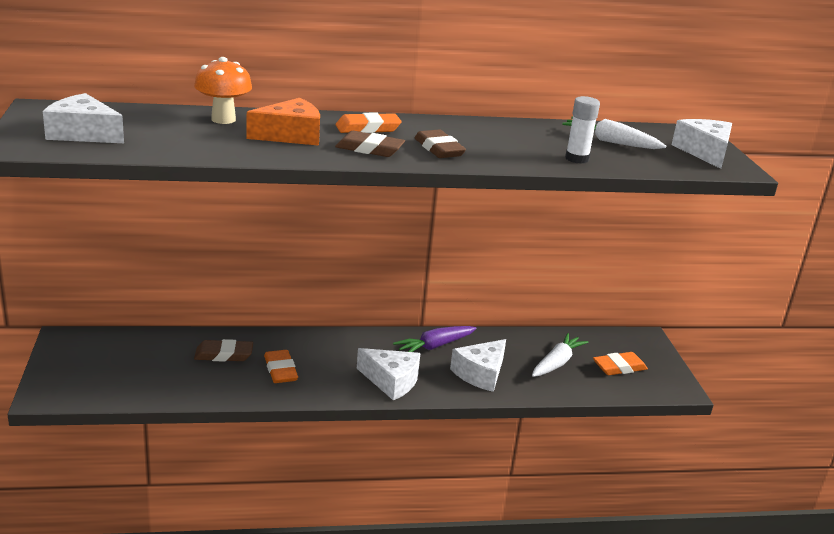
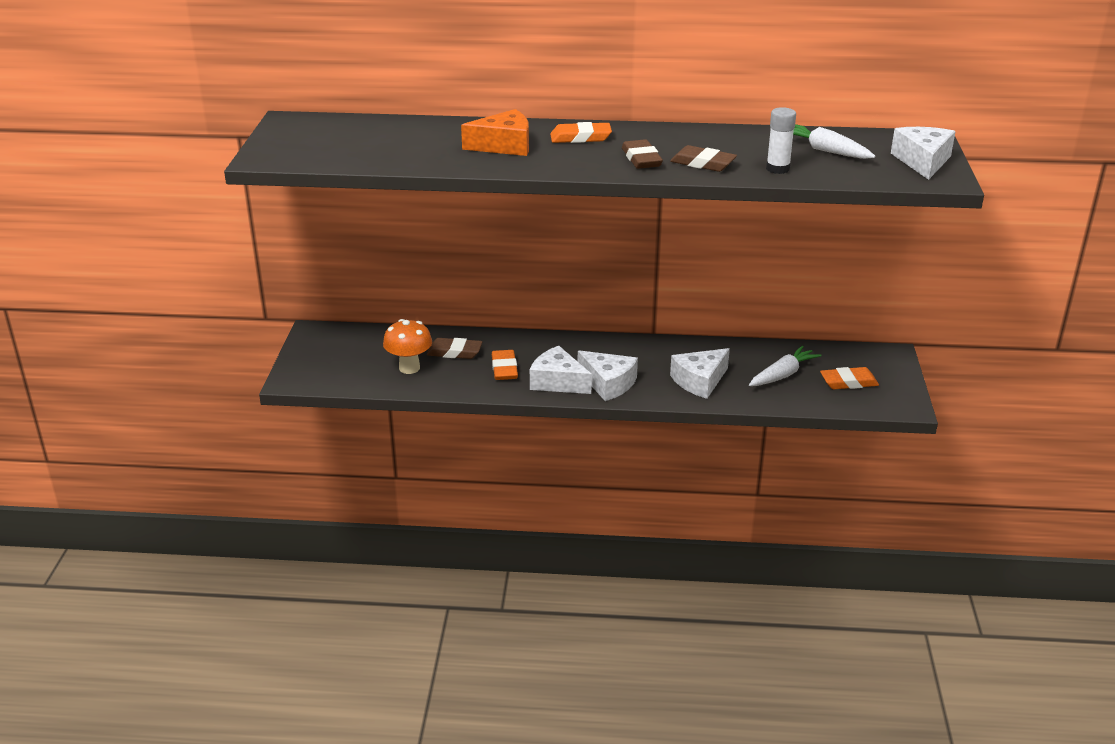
camera: 15 degrees right, 5 degrees up
white cheese [43,93,124,143] -> white cheese moved to [530,346,592,394]
orange mushroom [194,57,252,124] -> orange mushroom moved to [383,319,432,374]
brown eraser [335,131,405,157] -> brown eraser moved to [670,145,737,172]
purple carrot [393,326,477,352] -> none

